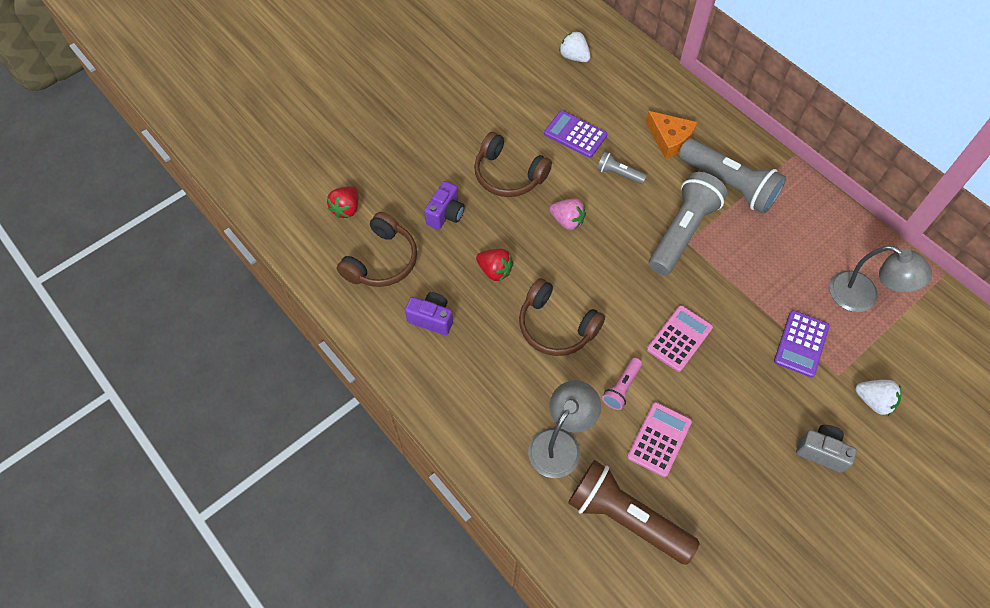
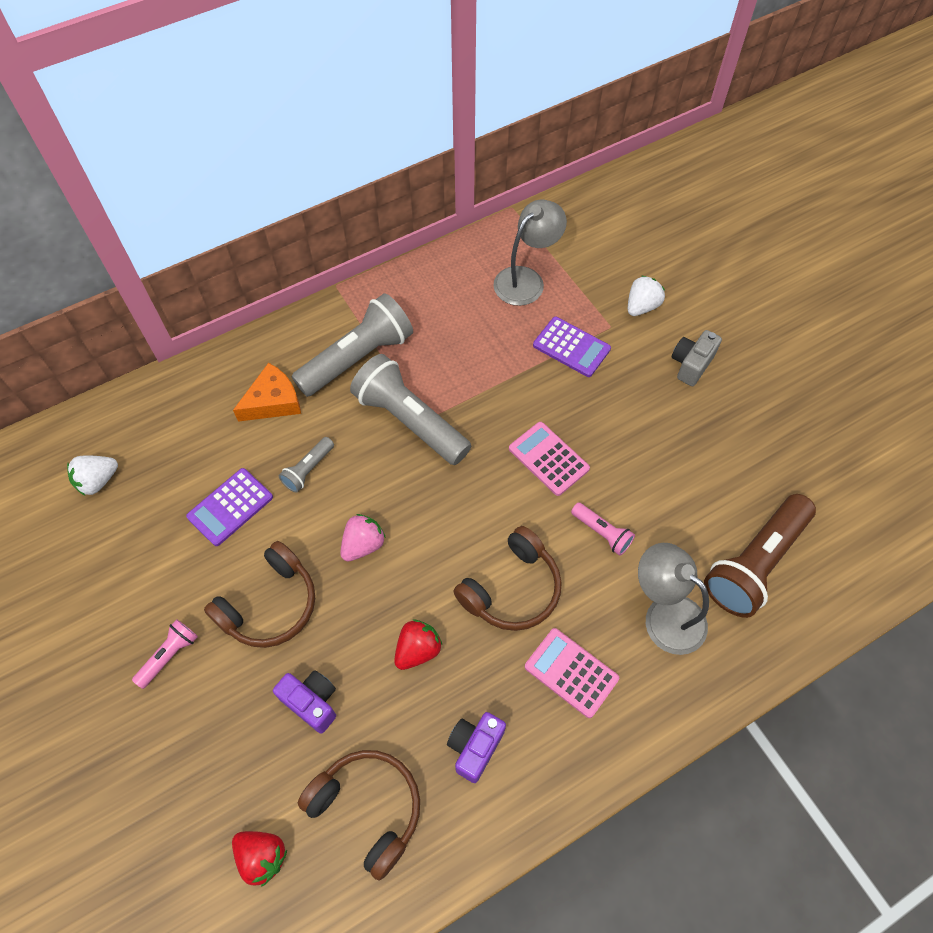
camera: 80 degrees left, 0 degrees up
pink calculator [627,402,692,477] -> pink calculator moved to [525,628,619,718]
none -> pink flashlight [132,619,198,689]

